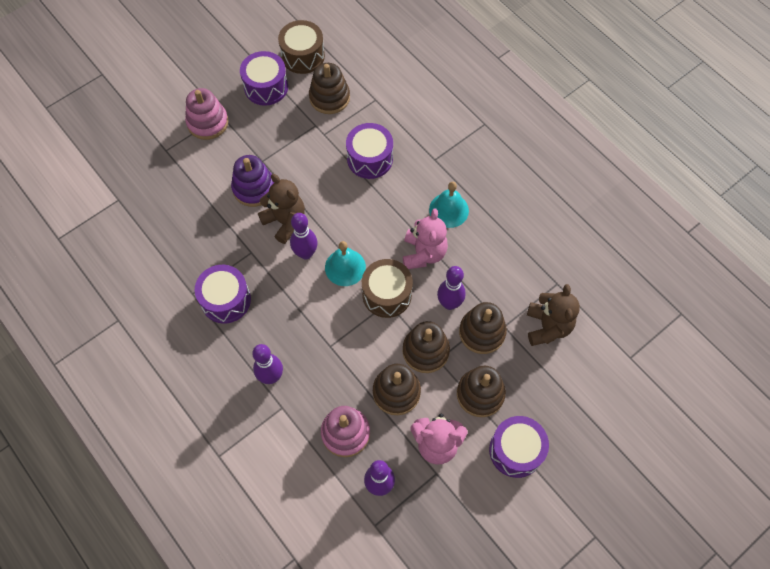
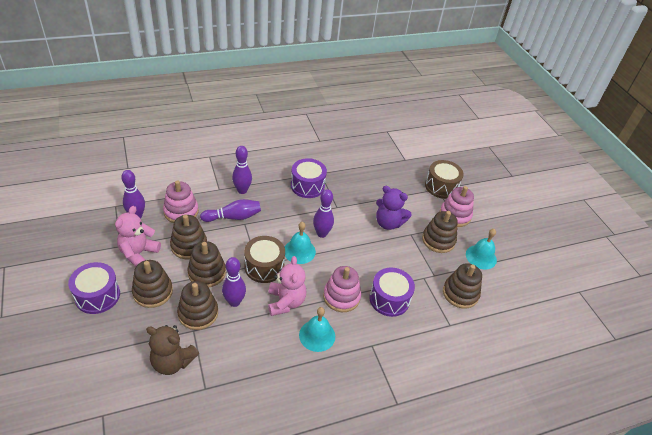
camera: 105 degrees right, 20 degrees down
purple stacking toy [231,155,274,207] -> purple teddy bear [376,186,412,230]
purple drum [240,51,288,106] -> turquoise bell [466,229,497,269]
brown teddy bear [258,174,305,244] -> none
brown drum [278,20,325,74] -> brown drum moved to [425,160,464,199]
pink teddy bear [403,208,448,269] -> pink teddy bear turned 120 degrees counterclockwise [268,256,306,316]
none -> purple bowling pin [200,199,261,222]
none -> pink stacking toy [323,266,361,312]
none -> brown stacking toy [422,211,458,253]

